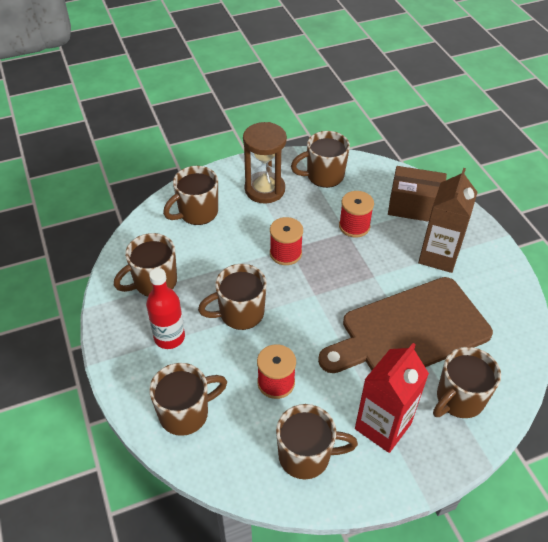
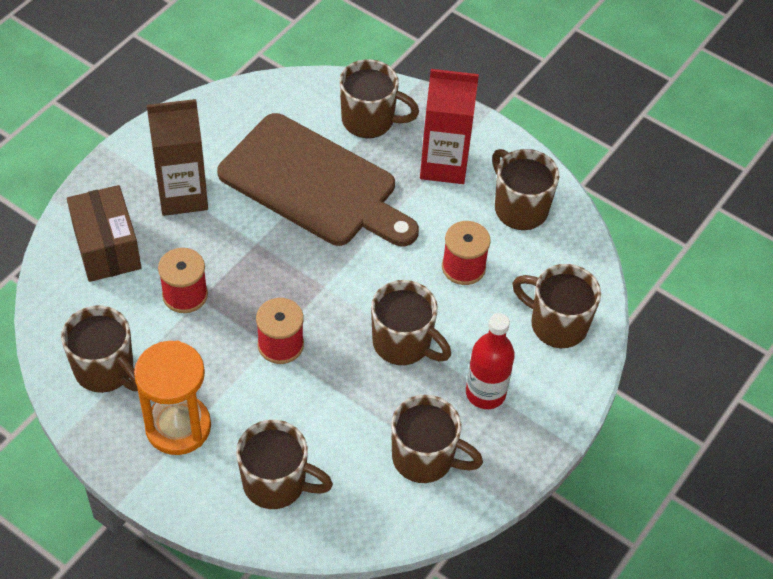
camera: 125 degrees left, 5 degrees up
brown hourglass [243,122,287,204] -> orange hourglass [134,341,211,455]

